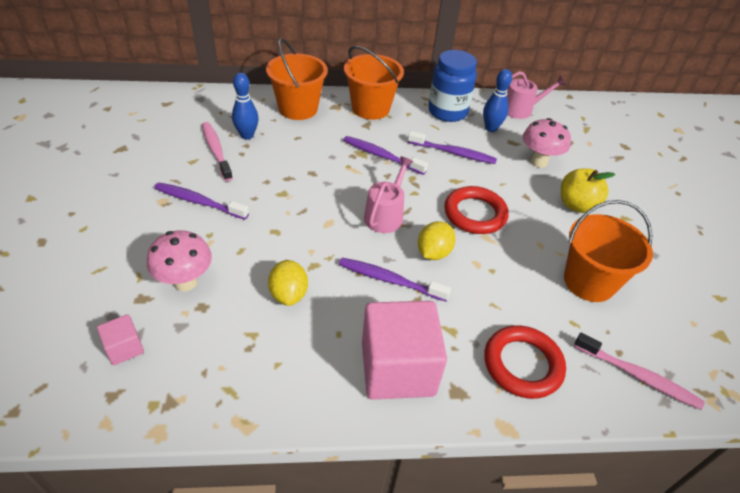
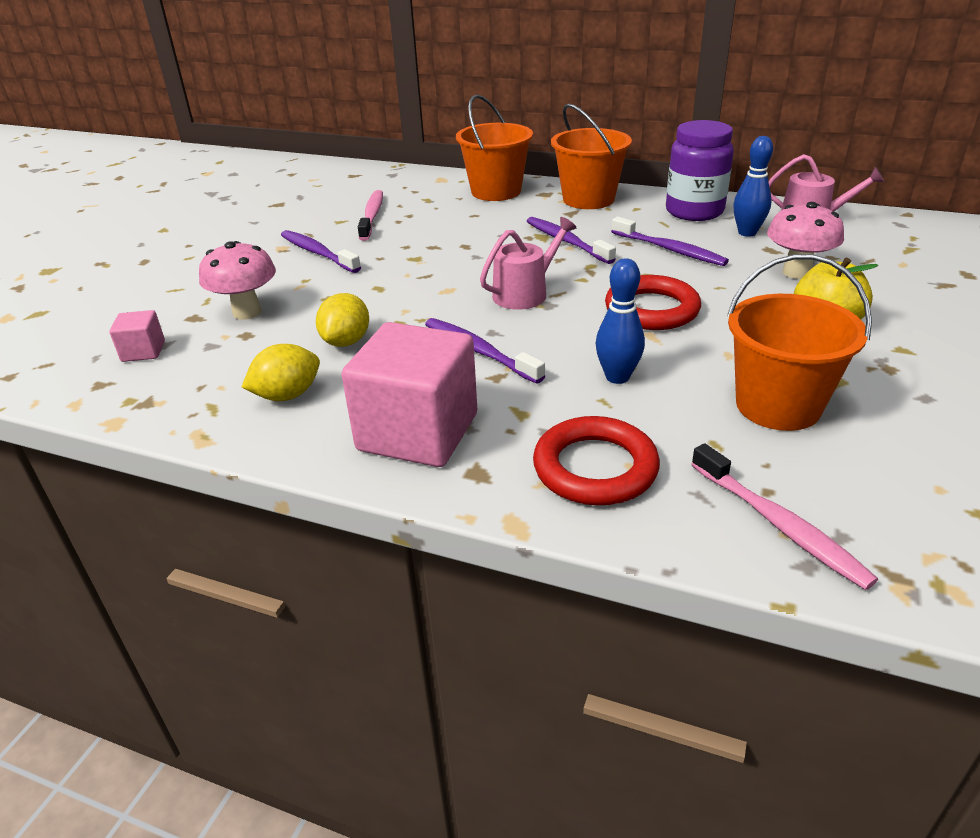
camera: 30 degrees right, 10 degrees down
blue bowling pin [232,73,259,139] -> blue bowling pin moved to [596,258,645,384]
yellow lemon [418,221,456,260] -> yellow lemon moved to [242,344,320,401]
blue jar [428,50,477,122] -> purple jar [666,120,734,221]

